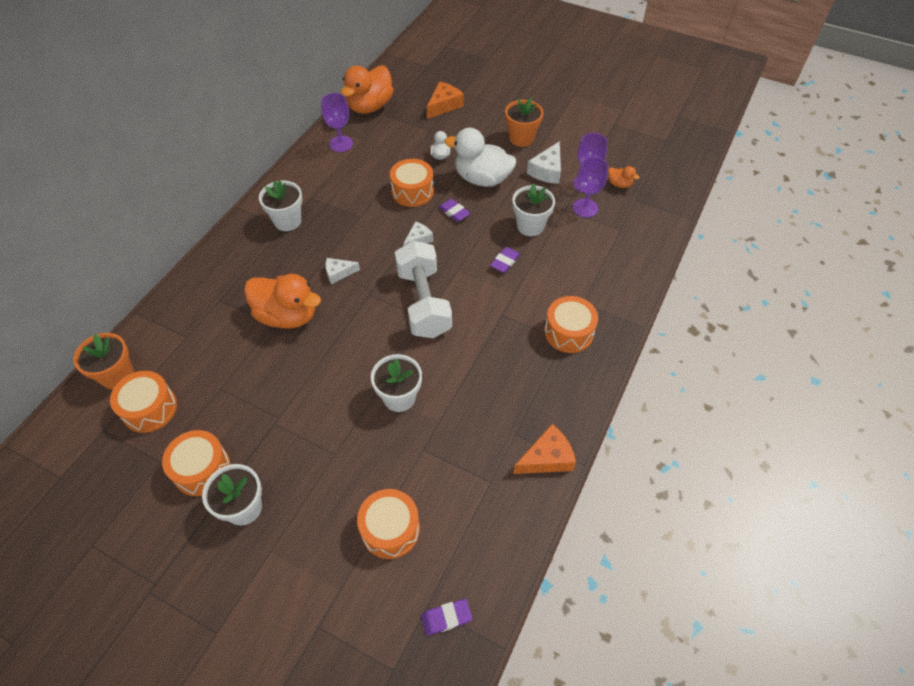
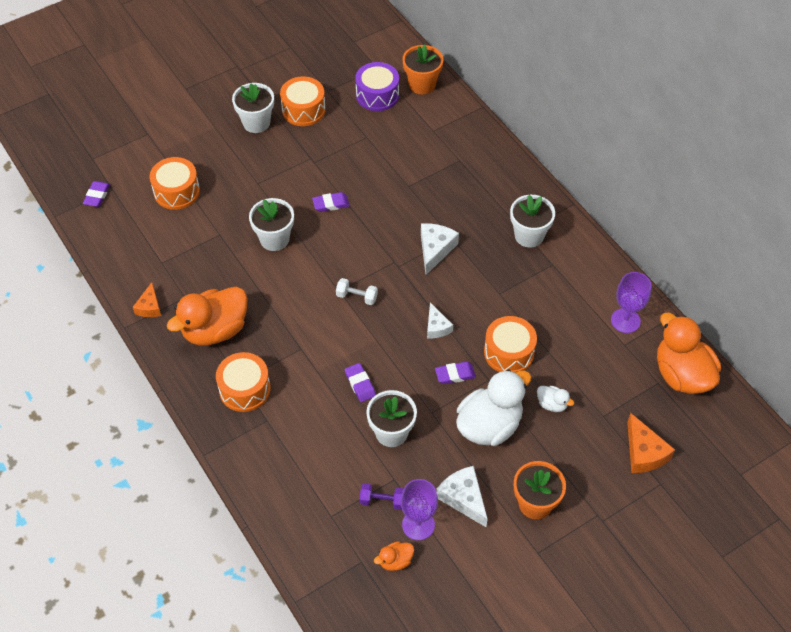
camera: 120 degrees right, 0 degrees up
orange drum [110,371,177,433] -> purple drum [355,62,399,111]
orange duck [244,274,321,329] -> orange duck moved to [167,287,247,346]
white cheese [325,258,360,284] -> white cheese [421,223,459,275], size x1.52
white dumbbell [395,240,452,338] -> white dumbbell [336,278,378,305], size x0.41
orange cheese [513,424,576,474] -> orange cheese [133,282,161,317], size x0.66
purple goblet [573,157,608,218] -> purple dumbbell [360,483,404,510]
none -> purple eraser [312,192,350,212]

